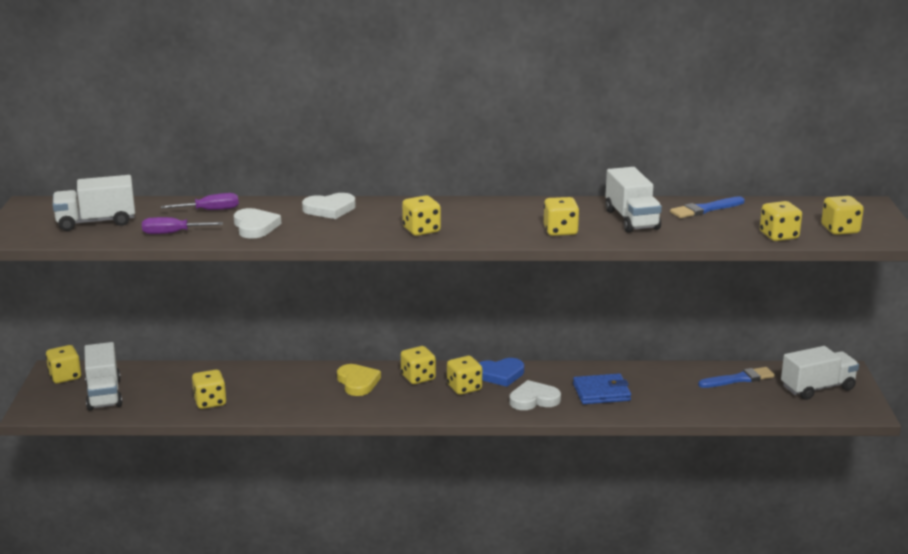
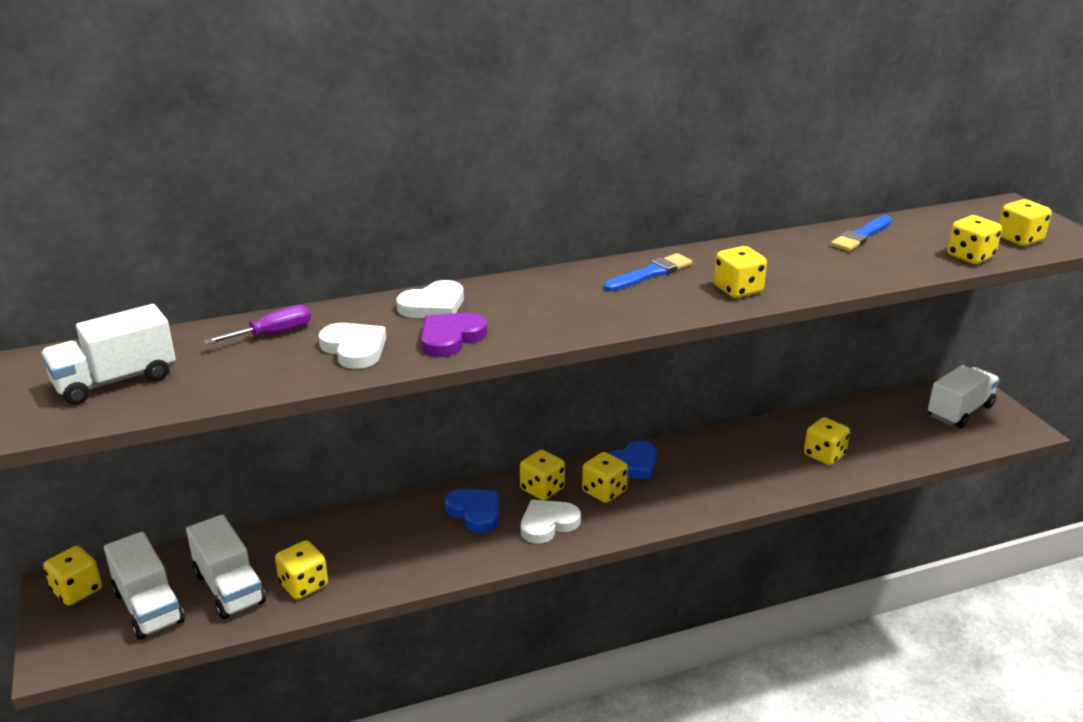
camera: 20 degrees left, 5 degrees up
purple screwdriver [142,217,223,234] -> none
yellow heart [337,364,381,396] -> blue heart [445,489,499,533]
yellow dice [402,195,441,236] -> yellow dice moved to [804,417,850,465]
white heart [509,380,561,410] -> white heart moved to [521,500,581,543]
blue wallet [573,373,631,404] -> none
white truck [605,167,662,233] -> white truck moved to [186,514,266,619]
blue brush [698,367,775,388] -> blue brush moved to [604,253,692,292]
none -> purple heart [421,313,487,357]

